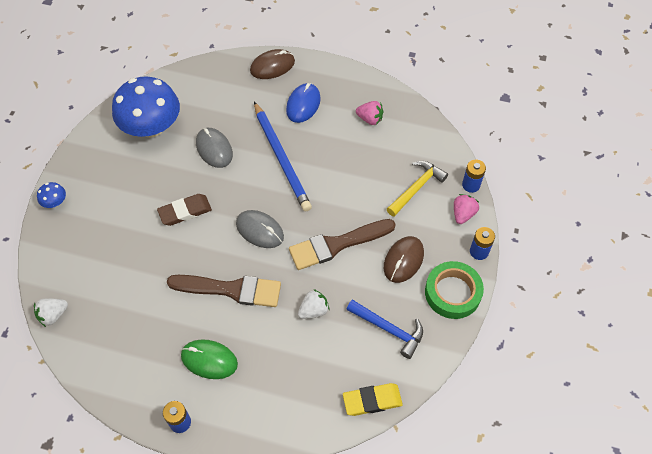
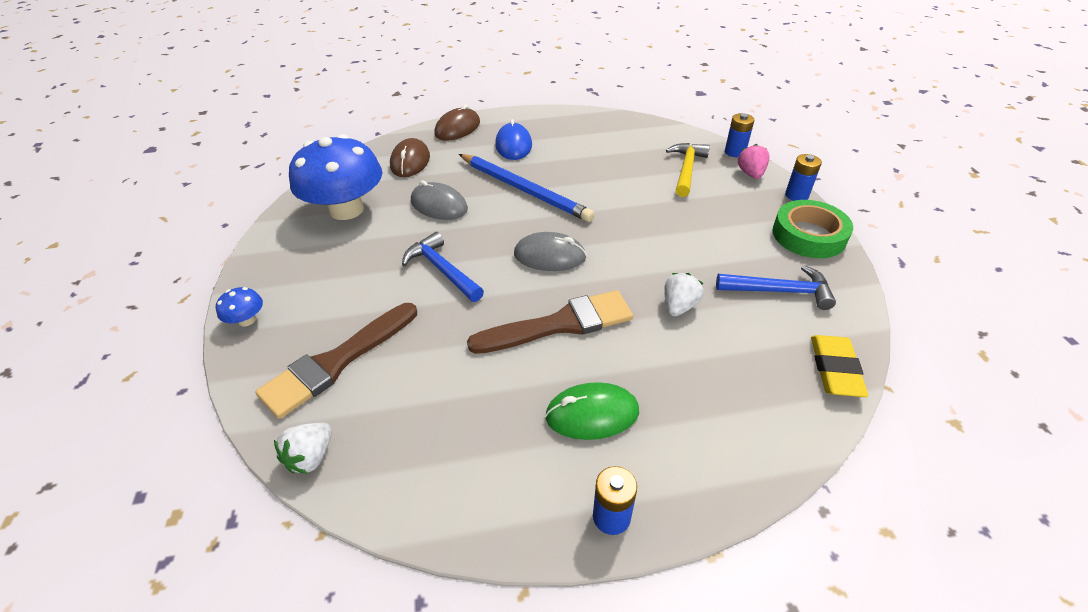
camera: 25 degrees left, 15 degrees down
brown eraser [157,194,212,226] -> blue hammer [402,232,484,302]
brown brush [289,219,396,270] -> brown brush moved to [255,303,417,419]
yellow eraser [343,383,403,416] -> yellow eraser turned 45 degrees counterclockwise [811,335,868,397]
pink strawberry [356,101,383,125] -> none
brown mouse [384,236,424,283] -> brown mouse moved to [390,138,430,177]

